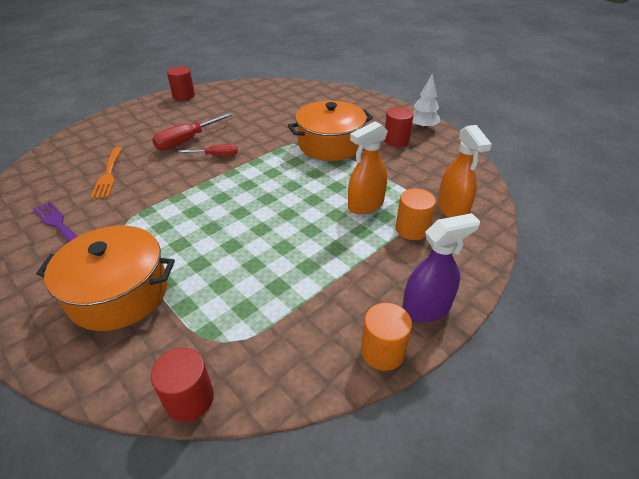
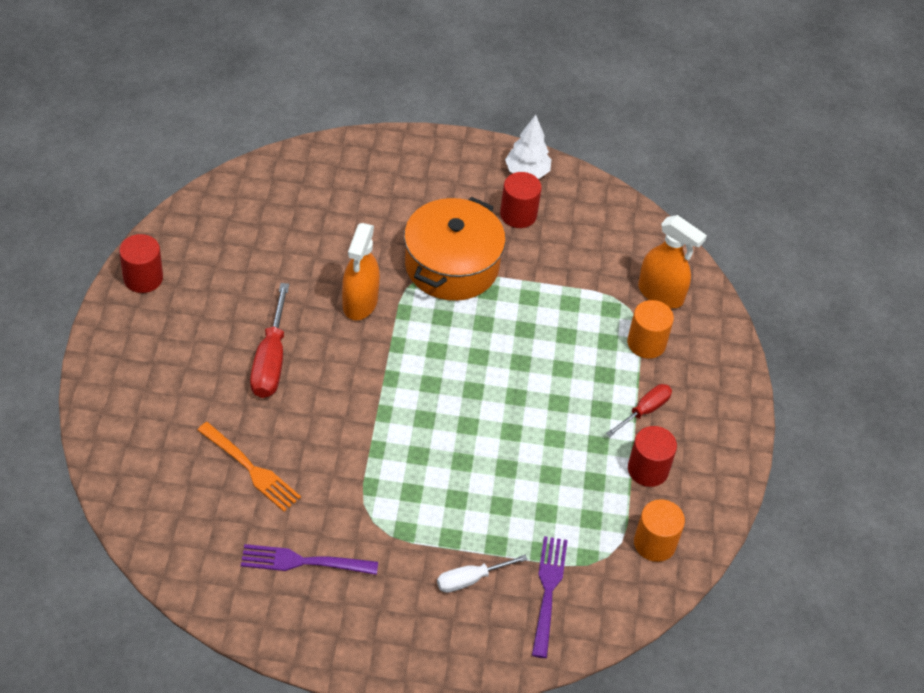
camera: 45 degrees left, 10 degrees up
orange pot [36,226,175,331] -> white screwdriver [437,555,528,593]
red cylinder [151,348,214,422] -> red cylinder moved to [628,426,677,487]
red screwdriver [178,144,238,156] -> red screwdriver moved to [606,384,672,437]
orange spray bottle [348,121,388,214] -> orange spray bottle moved to [342,223,380,321]
orange cylinder [361,303,412,371] -> orange cylinder moved to [634,499,685,562]
purple spray bottle [402,213,480,323] -> none
none -> purple fork [532,536,568,658]

